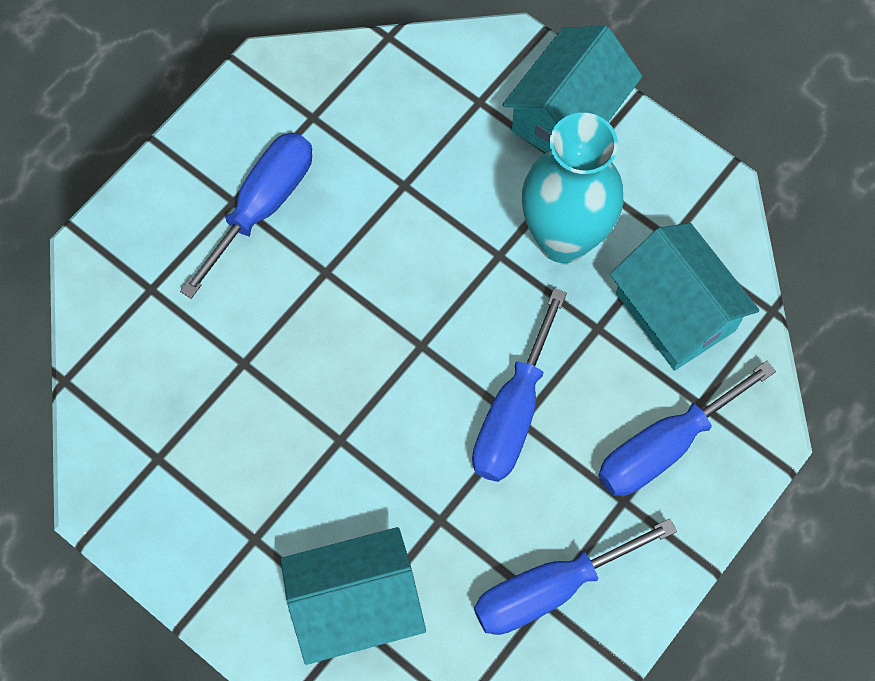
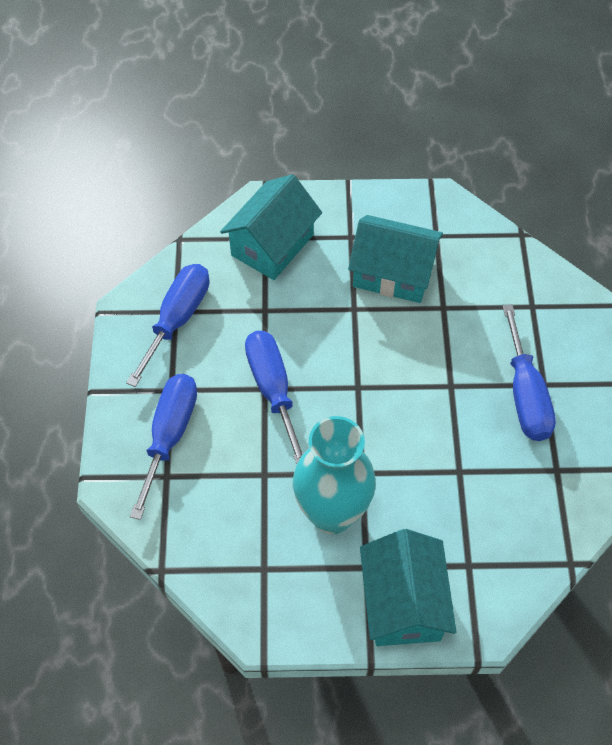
camera: 140 degrees right, 10 degrees down
turquoise house [610,223,760,370] -> turquoise house moved to [348,215,443,303]

